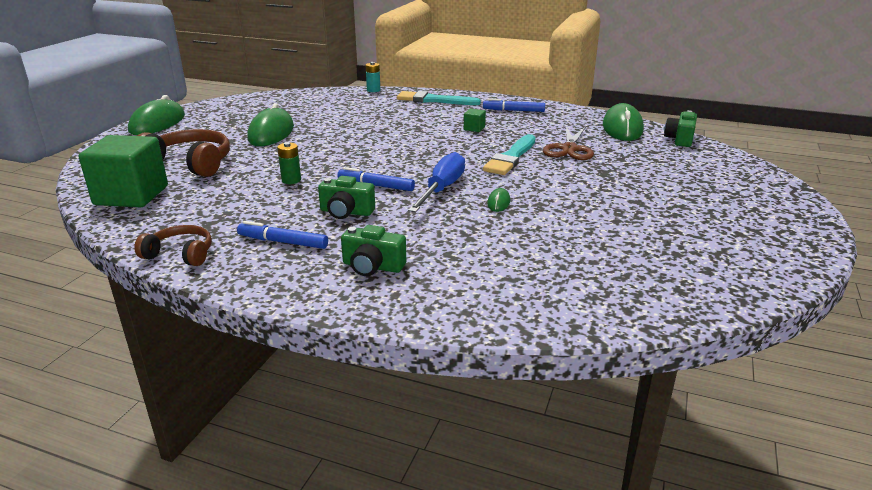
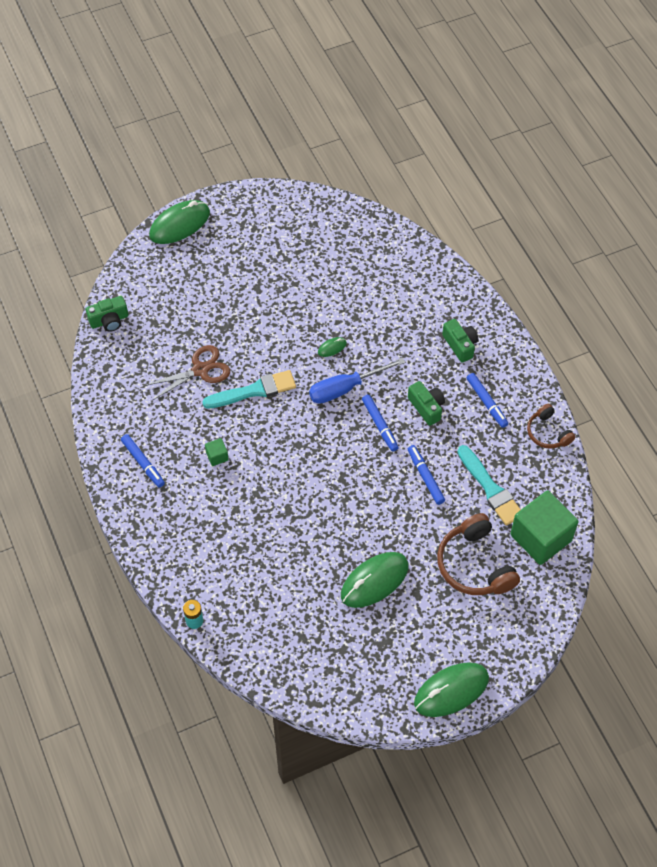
camera: 135 degrees left, 30 degrees up
green battery [277,142,301,184] -> blue marker [408,445,445,505]
turquoise brush [397,91,481,105] -> turquoise brush moved to [457,445,521,526]
green mouse [603,103,644,141] -> green mouse moved to [149,200,210,244]

